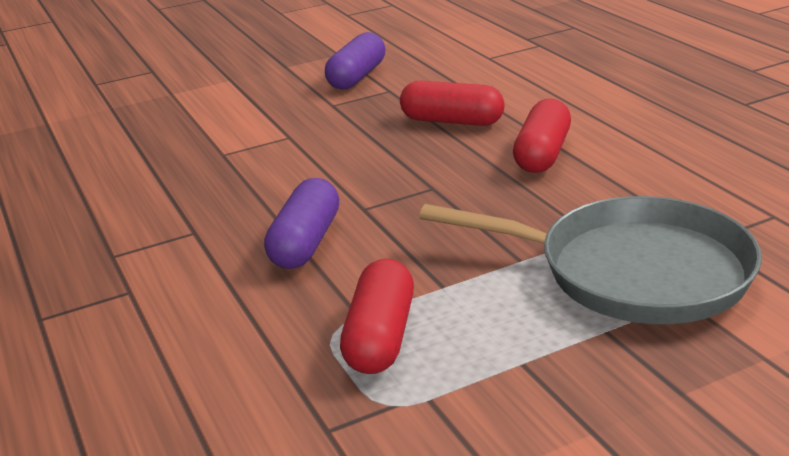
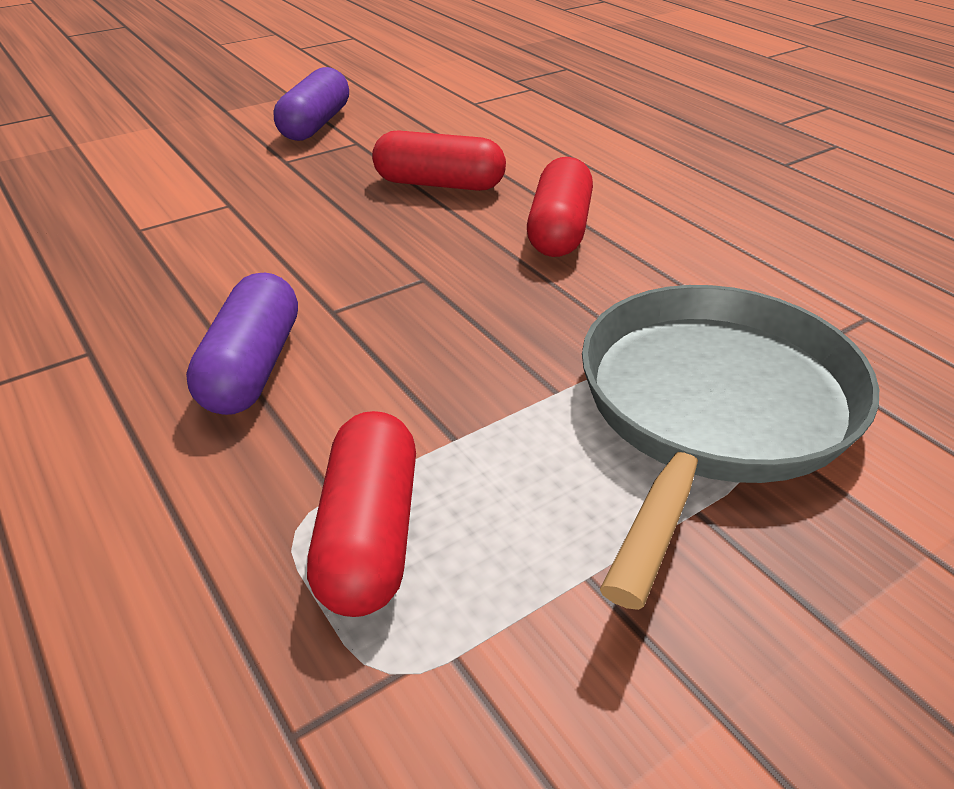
camera: 10 degrees left, 10 degrees up
grey pan [419,196,762,324] -> grey pan turned 75 degrees counterclockwise [582,285,879,610]

